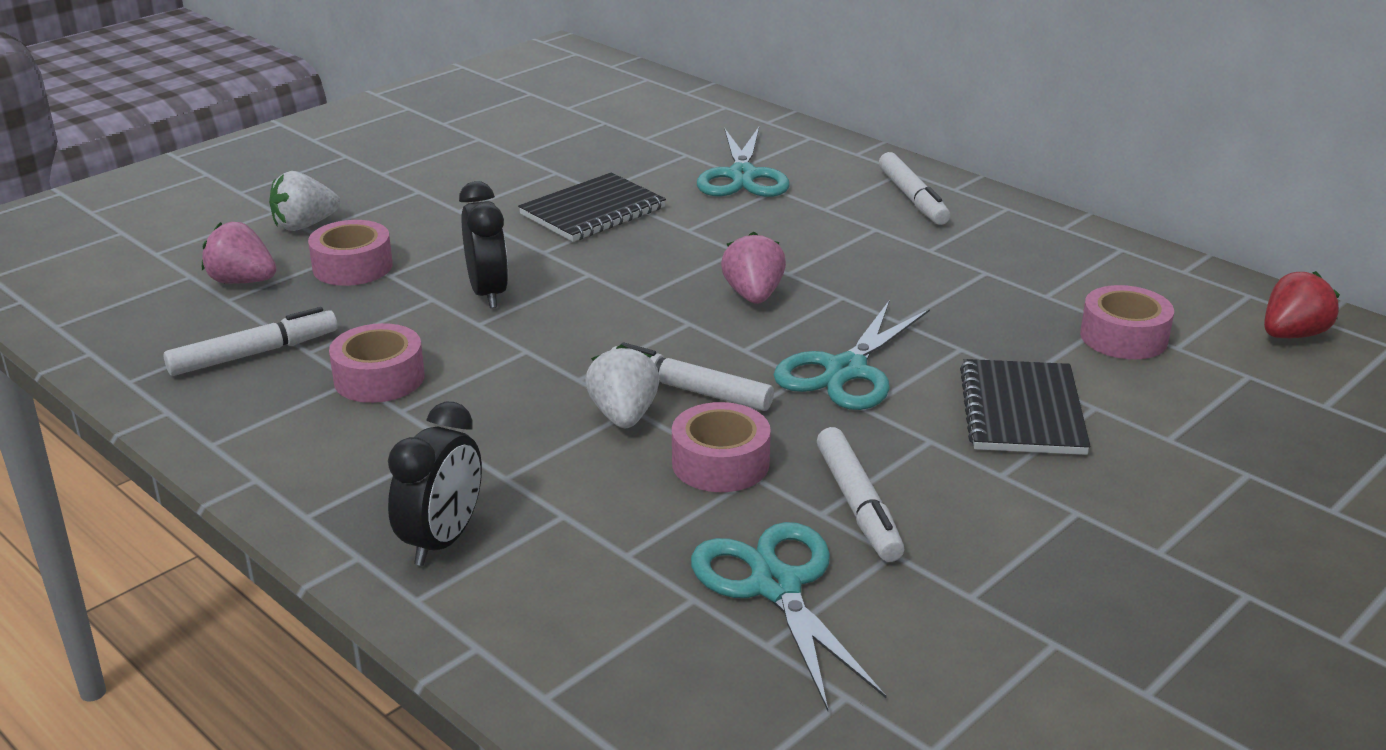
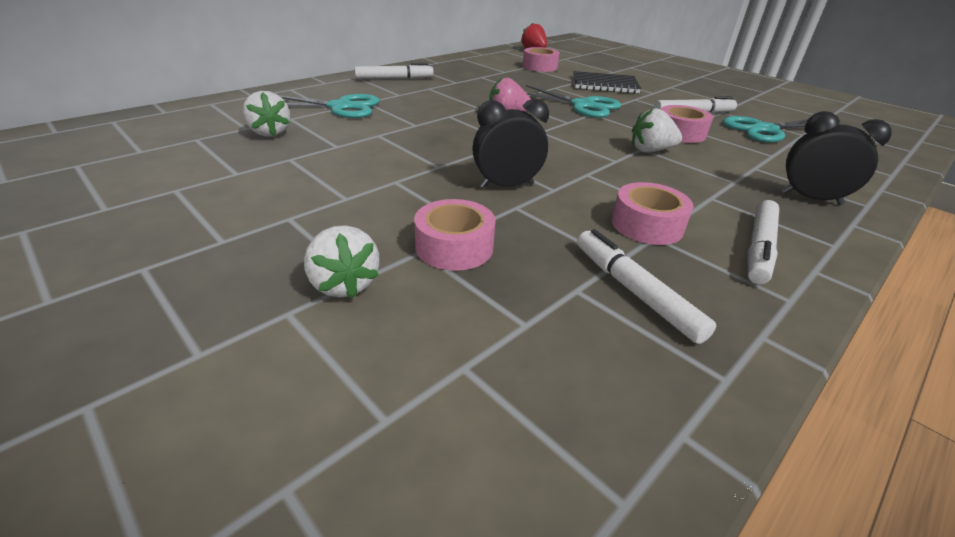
camera: 90 degrees left, 5 degrees up
pink strawberry [202,222,276,284] -> none
black notebook [518,172,666,242] -> none
white marker [611,342,774,411] -> white marker moved to [747,200,779,284]
none -> white strawberry [242,91,290,137]

